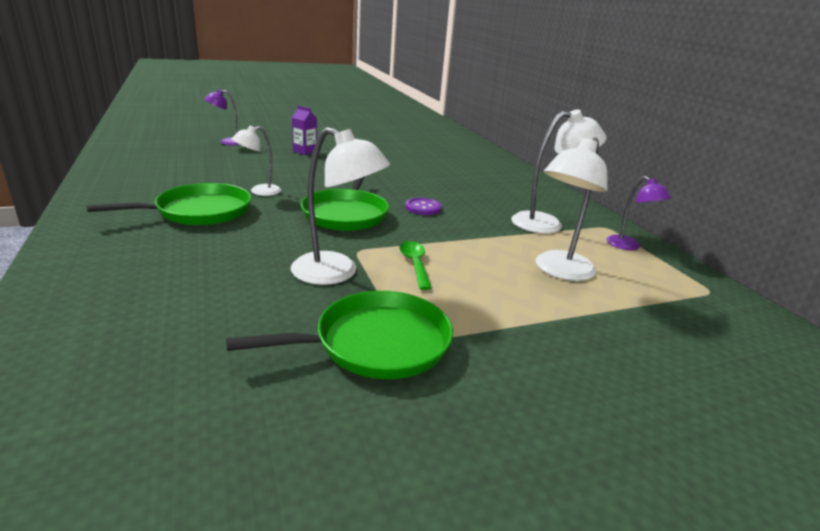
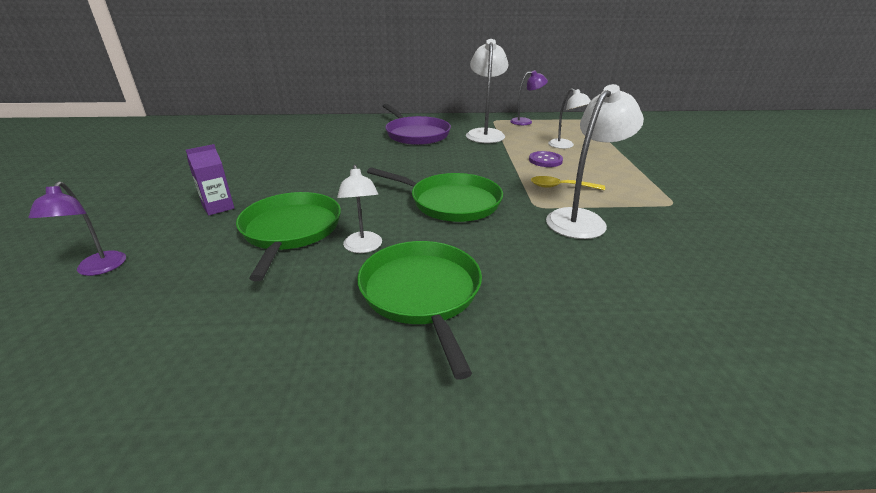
camera: 70 degrees left, 5 degrees up
green pan [226,291,453,379] -> green pan moved to [236,192,341,281]
green spoon [399,241,432,290] -> yellow spoon [531,176,605,190]
purple button [405,198,442,215] -> purple button moved to [529,151,563,167]
white lamp [536,138,608,281] -> white lamp [548,88,591,149], size x0.61
none -> purple pan [383,104,451,145]

